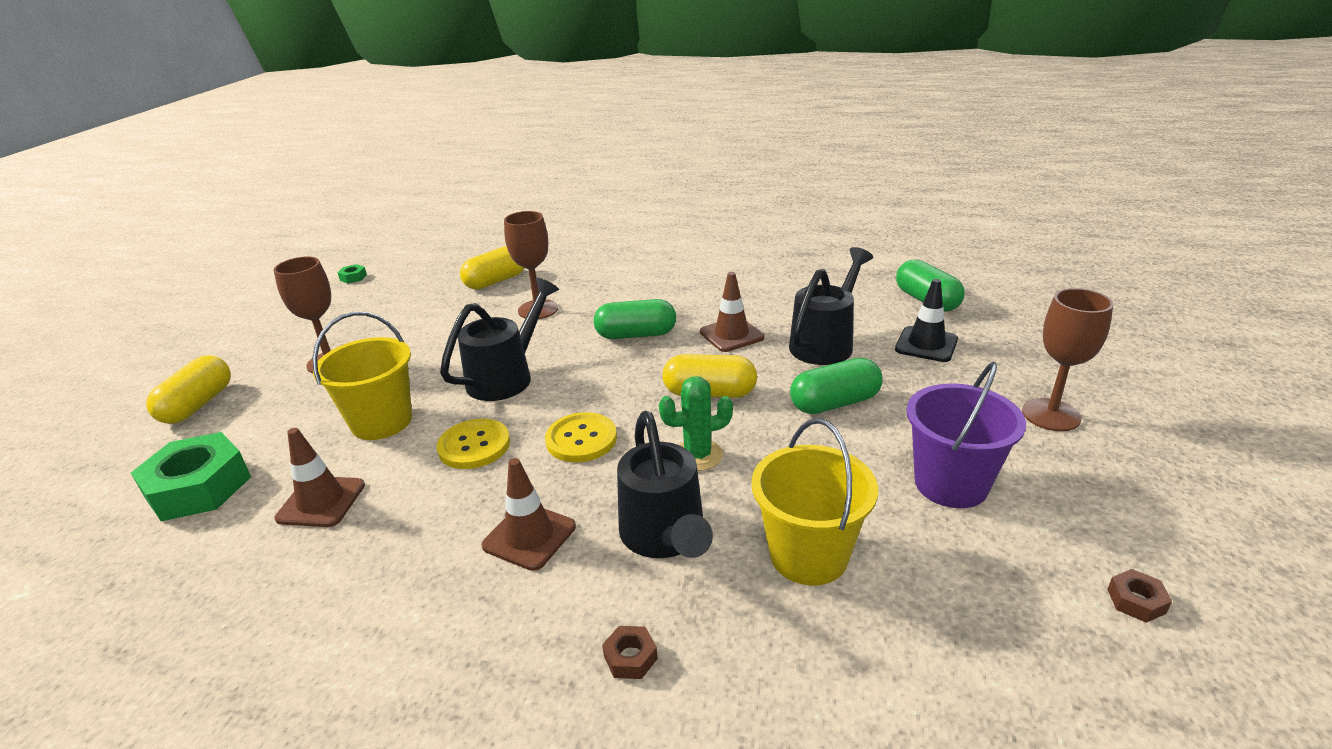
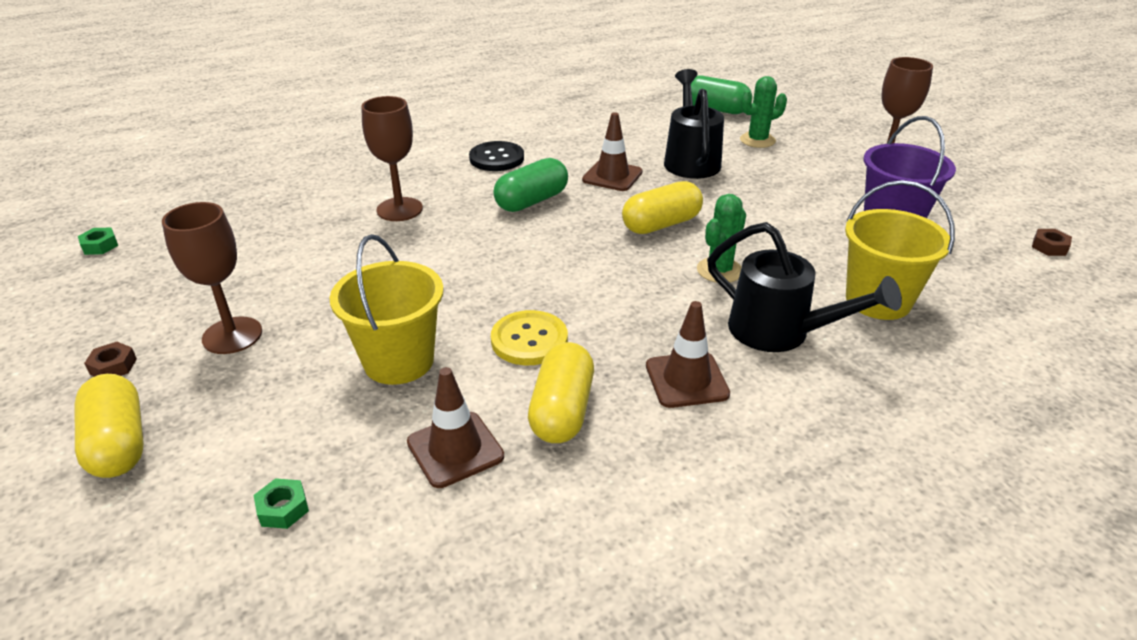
camera: 40 degrees left, 5 degrees up
green nut [131,432,251,521] -> green nut [254,478,309,529], size x0.41
black watering can [440,278,559,401] -> none
yellow capsule [460,246,524,290] -> yellow capsule moved to [528,342,594,443]
yellow button [545,412,617,462] -> none
brown nut [602,626,658,679] -> brown nut moved to [84,342,137,377]
green capsule [790,358,883,414] -> none
black traffic cone [895,279,958,362] -> green cactus [740,76,787,148]
none -> black button [469,141,524,171]

